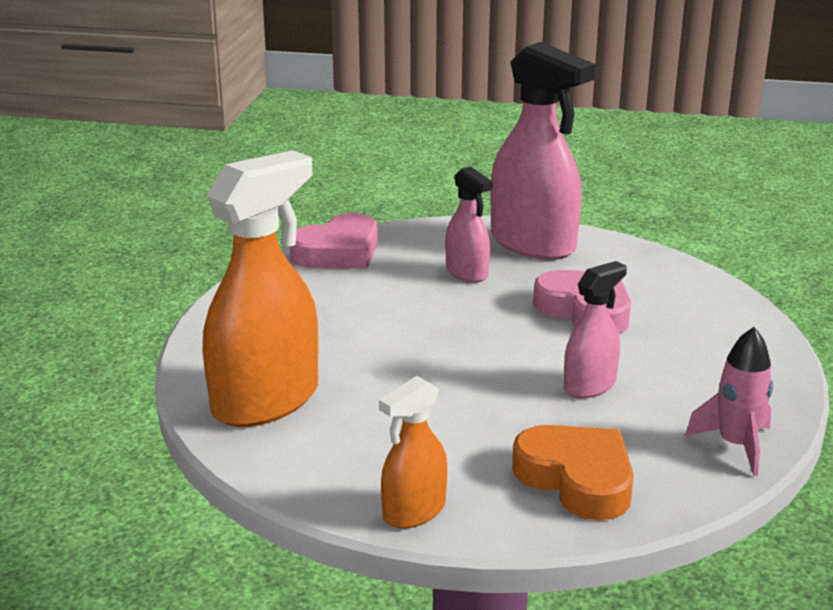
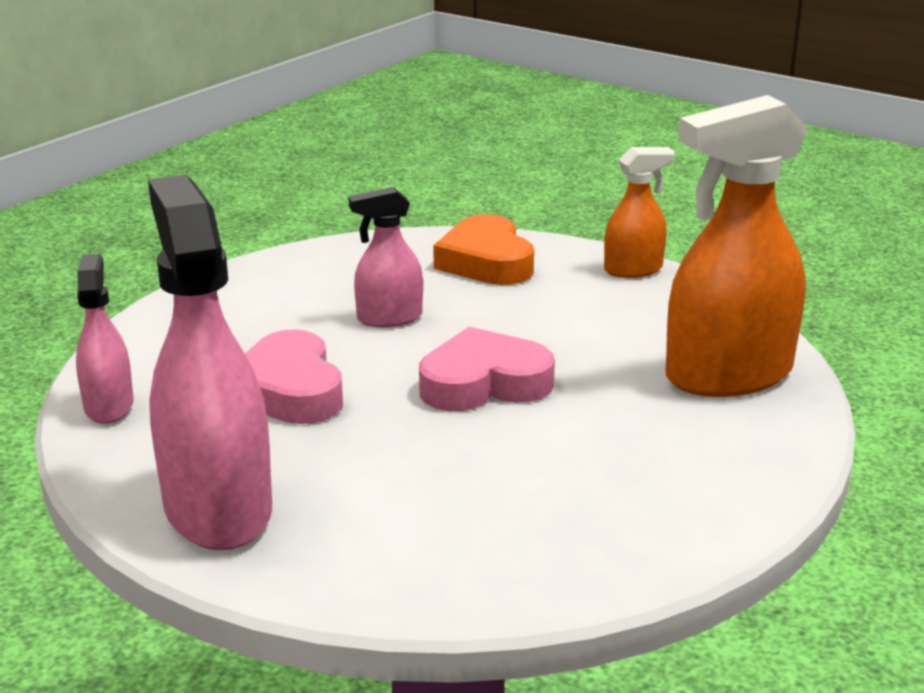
camera: 155 degrees left, 0 degrees up
pink heart [290,213,378,269] -> pink heart moved to [419,327,555,411]
pink spray bottle [445,166,493,283] -> pink spray bottle moved to [76,254,134,424]
pink rocket [685,327,773,476] -> none

